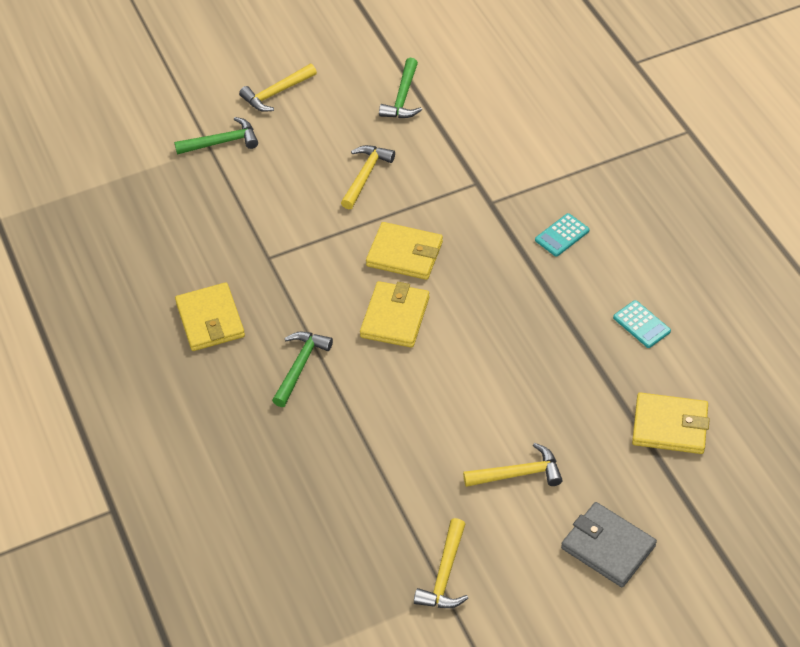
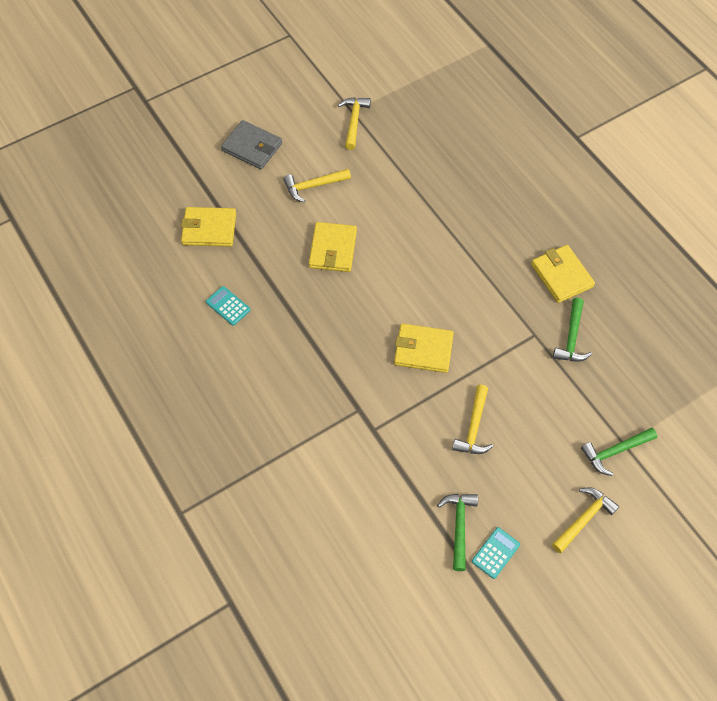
camera: 170 degrees right, 10 degrees up
green hammer [272,332,333,407] -> green hammer moved to [553,298,592,362]
yellow wallet [360,281,429,348] -> yellow wallet moved to [309,222,357,272]
turquoise calculator [535,213,590,257] -> turquoise calculator moved to [472,527,520,579]

